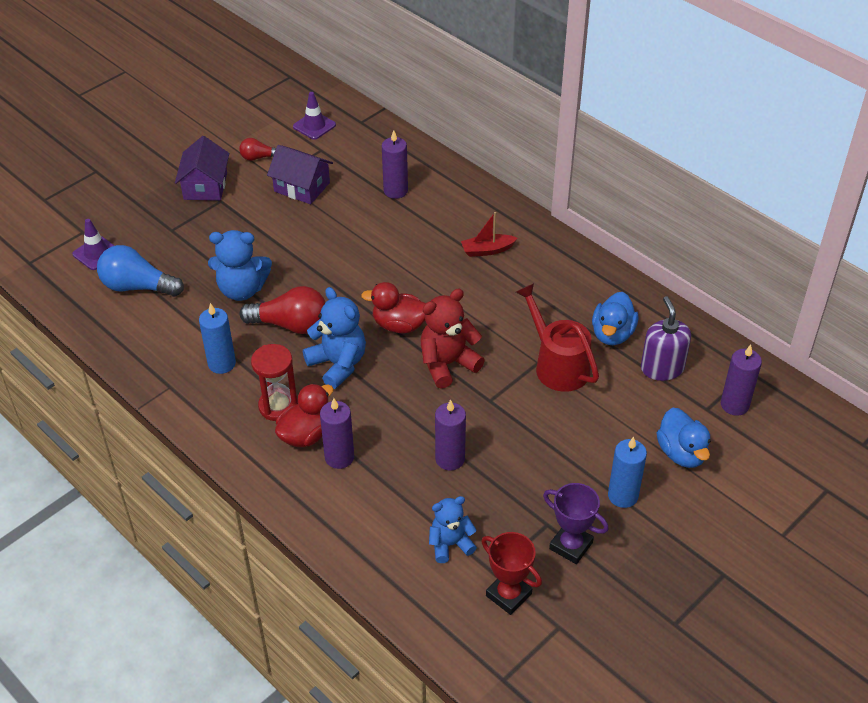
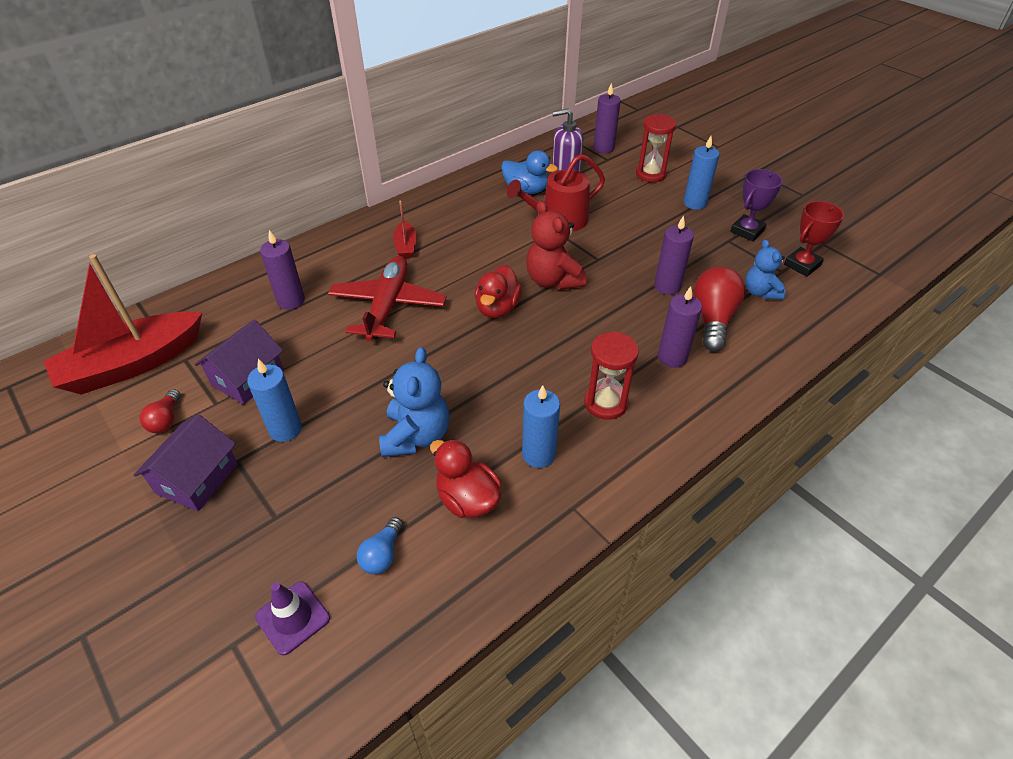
camera: 85 degrees left, 0 degrees up
blue light bulb [97,245,184,297] -> blue light bulb [357,517,403,574], size x0.54
purple house [175,136,229,201] -> purple house turned 75 degrees counterclockwise [134,414,238,511]
red light bulb [240,286,326,334] -> red light bulb moved to [693,266,745,352]
red duck [275,384,334,447] -> red duck moved to [430,439,502,518]
purple traffic cone [293,92,336,140] -> red boat [44,254,202,395]
blue teddy bear [303,287,366,389] -> none
blue duck [657,408,711,468] -> red hourglass [636,114,677,182]
none -> blue candle [247,359,302,442]
none -> red plane [328,256,446,342]

